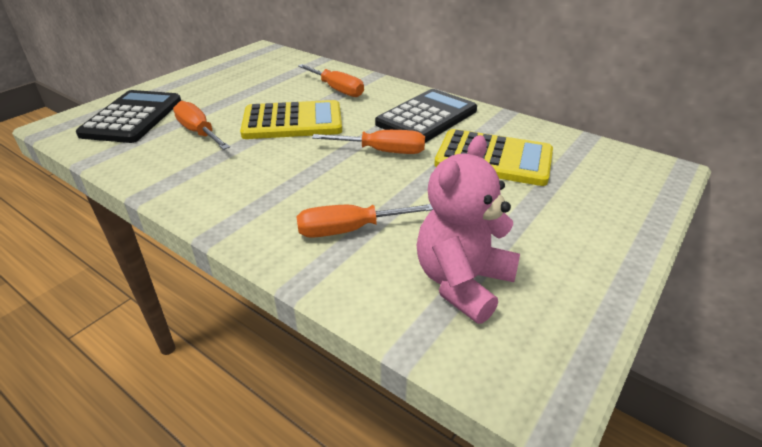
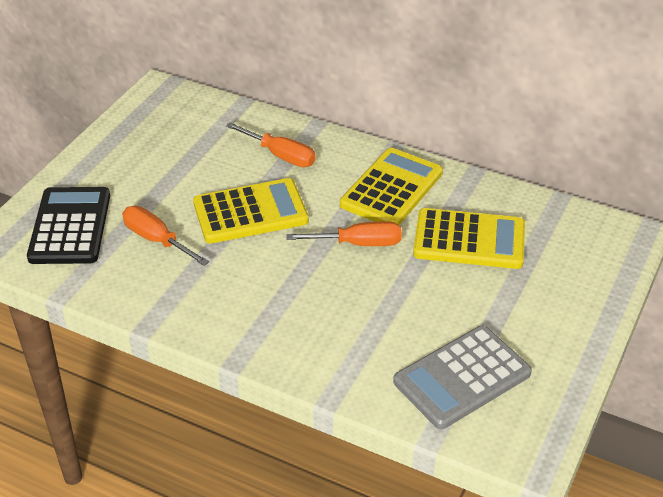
camera: 10 degrees left, 5 degrees up
orange screwdriver [296,204,433,238] -> none
black calculator [375,89,477,143] -> yellow calculator [340,148,443,225]
pink teddy bear [417,135,520,324] -> grey calculator [393,326,532,429]

